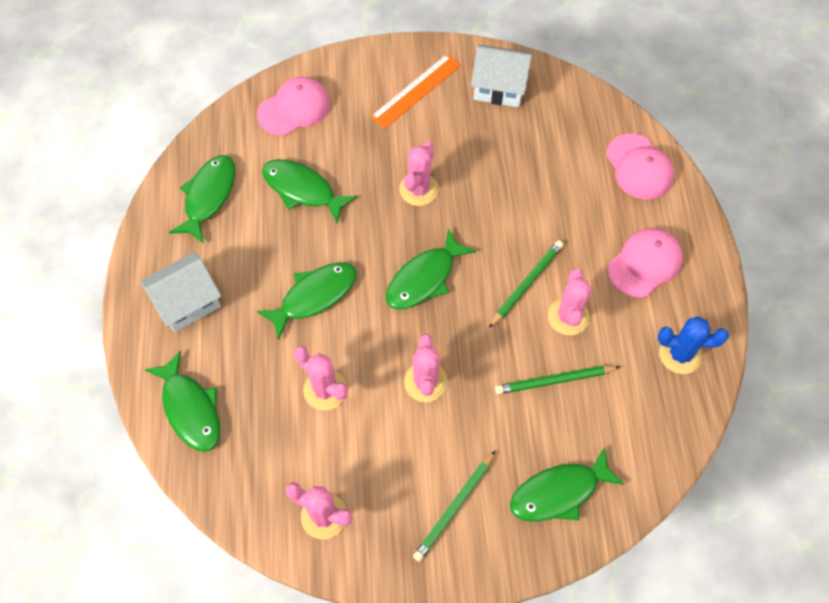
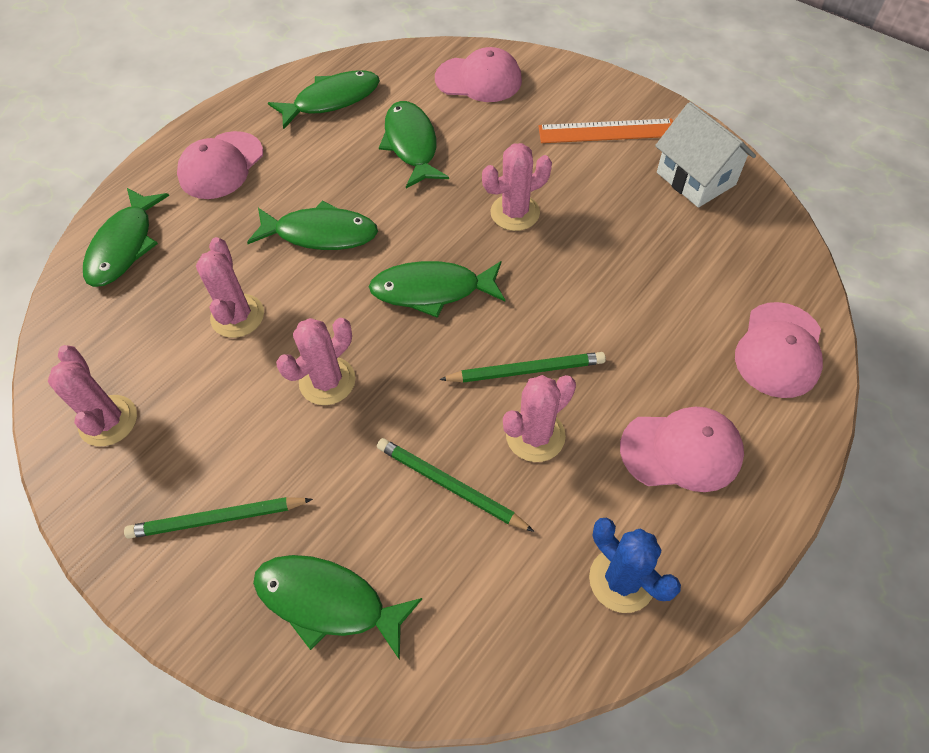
camera: 45 degrees right, 5 degrees down
white house [140,252,221,332] -> pink cap [177,131,263,199]

